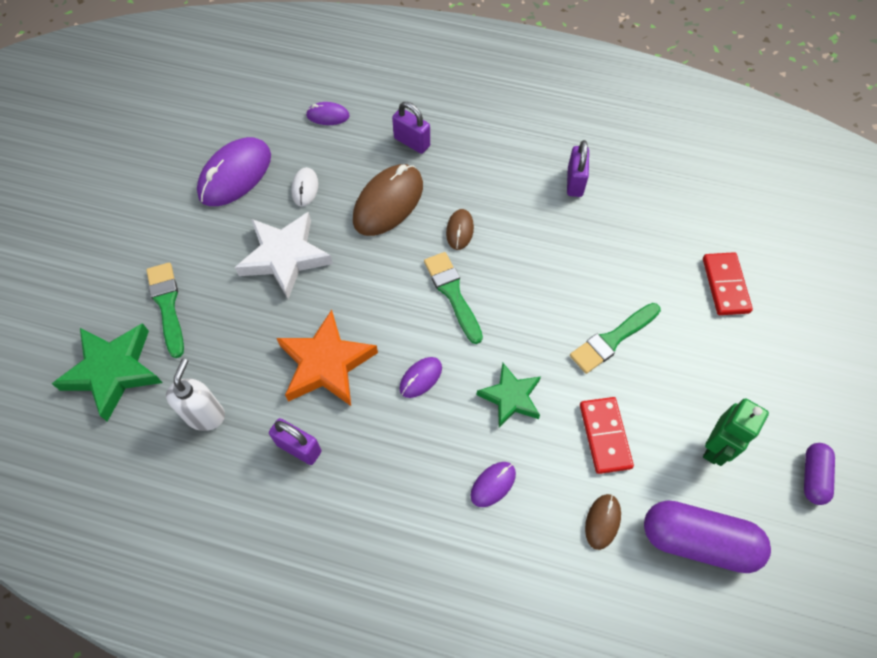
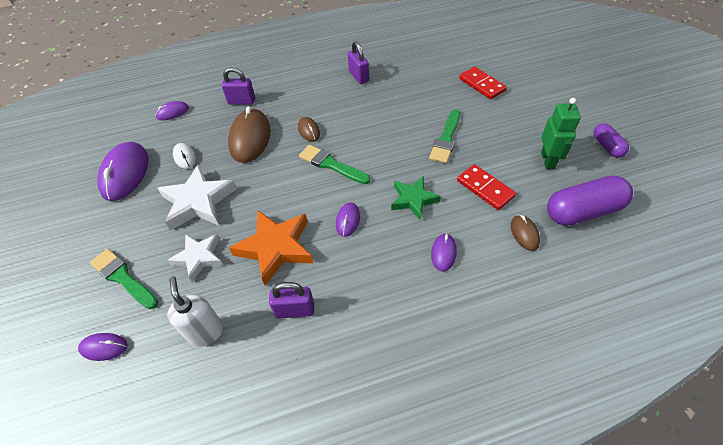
camera: 30 degrees left, 10 degrees down
green star [52,323,163,422] -> purple mouse [78,333,127,361]
none -> white star [167,234,223,282]

